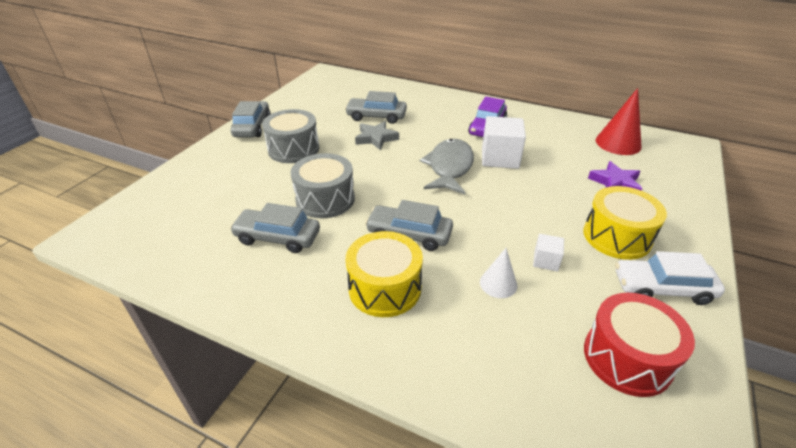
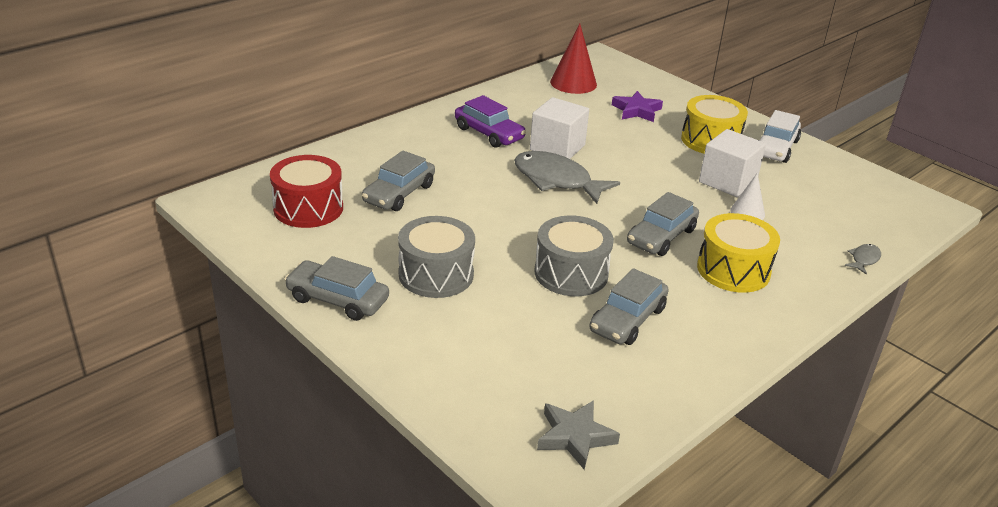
camera: 70 degrees left, 5 degrees down
grey star [355,121,399,150] -> grey star moved to [537,400,620,470]
white cube [533,234,564,271] -> white cube [699,129,766,197], size x1.96
red drum [584,293,695,397] -> red drum moved to [270,155,343,228]
none -> grey fish [845,244,881,274]

